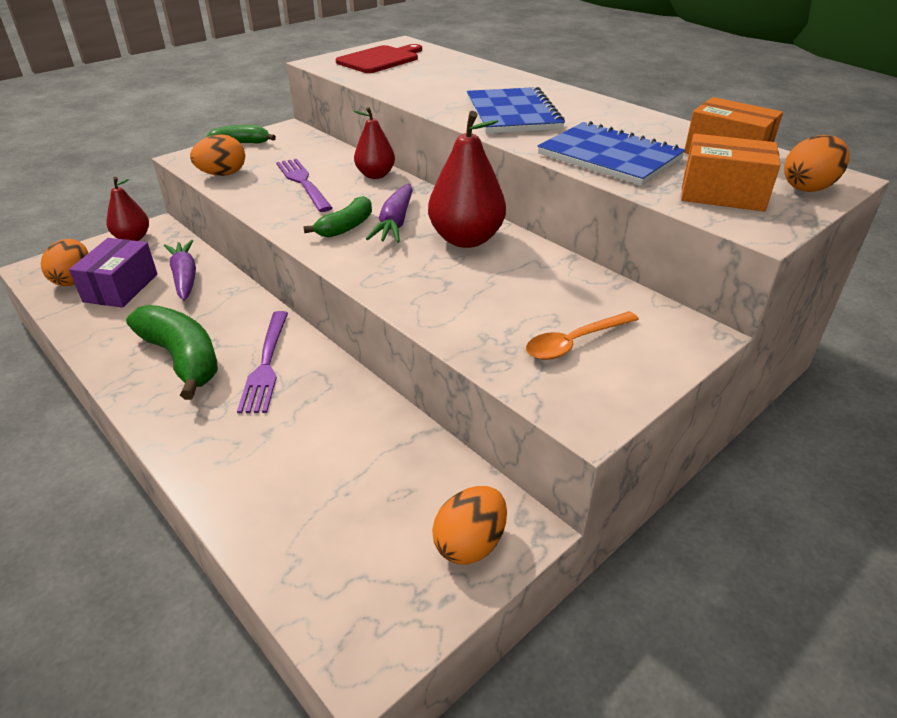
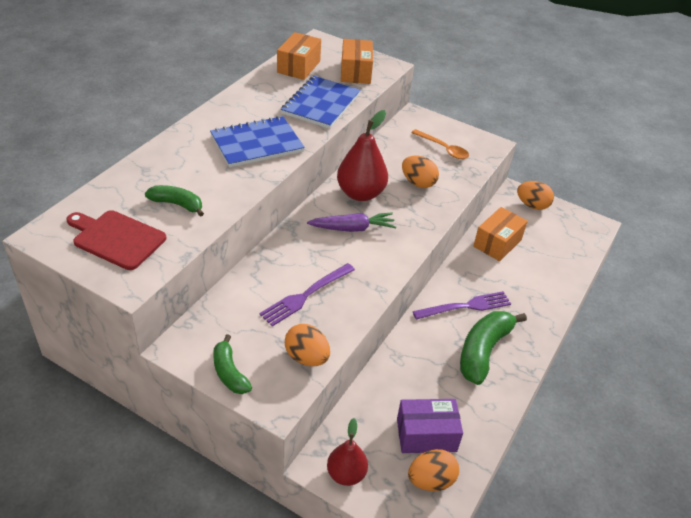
camera: 110 degrees left, 5 degrees up
purple carrot [164,240,196,301] -> none
green banana [303,196,372,237] -> green banana moved to [145,185,204,217]
red pear [353,107,395,179] -> none
orange egg [784,135,850,192] -> orange egg moved to [402,155,439,188]
none -> orange box [473,207,528,261]

